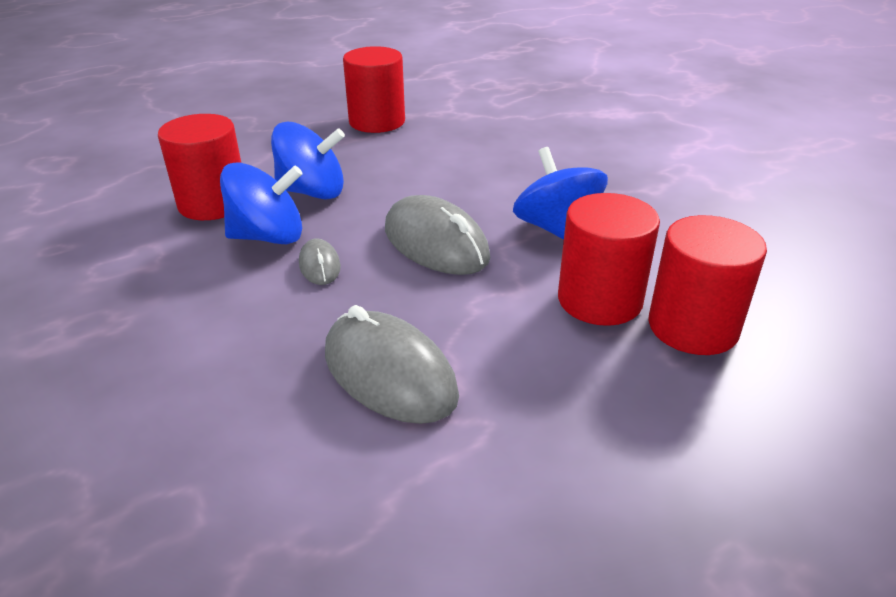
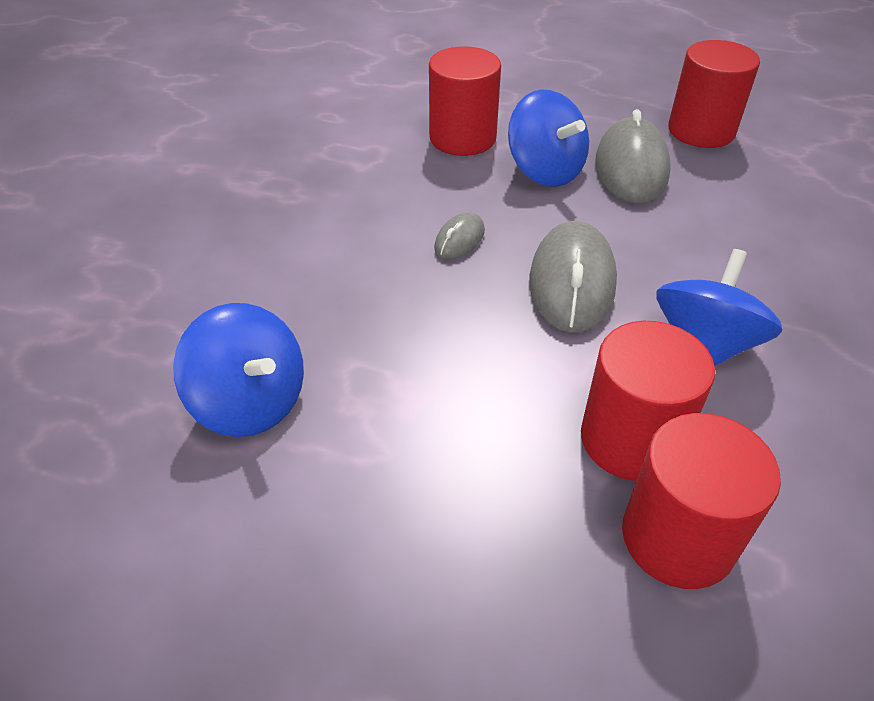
camera: 50 degrees right, 10 degrees up
blue spinning top [220,162,303,244] -> blue spinning top moved to [173,303,304,437]
grey mouse [325,305,459,424] -> grey mouse moved to [595,109,671,204]

